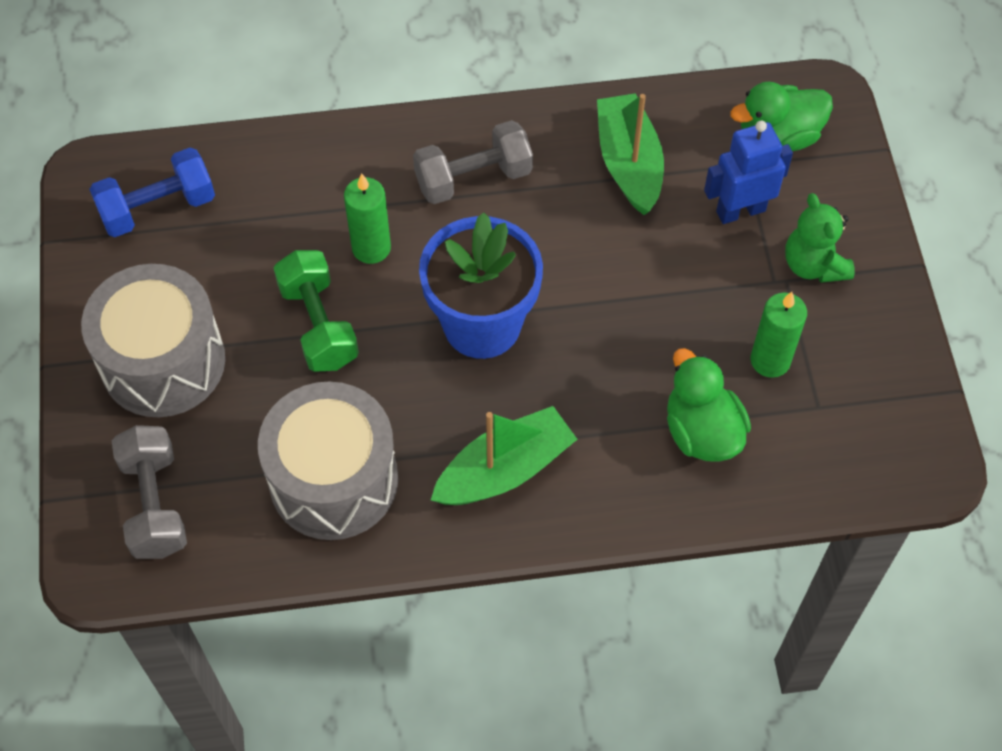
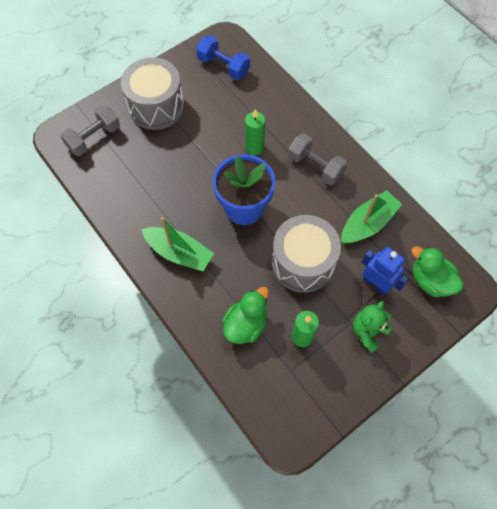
camera: 60 degrees right, 5 degrees up
grey drum [258,382,398,540] -> grey drum moved to [272,215,341,293]
green dumbbell [274,250,359,372] -> none

